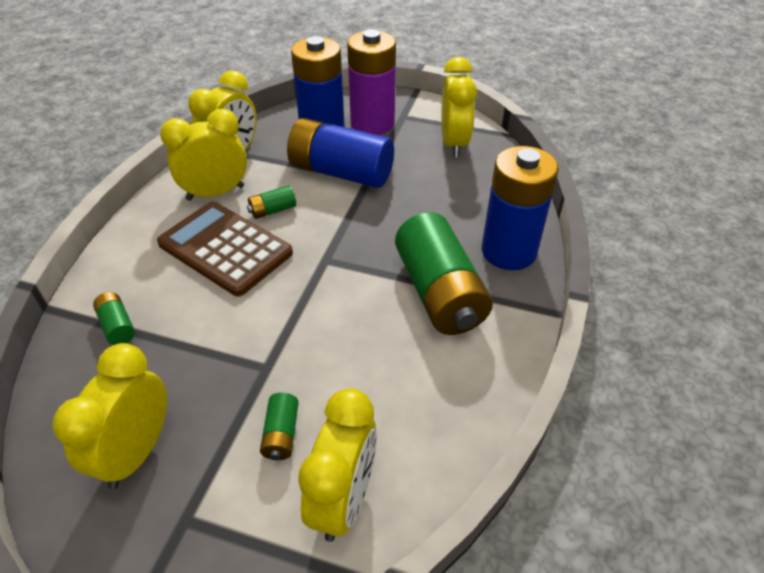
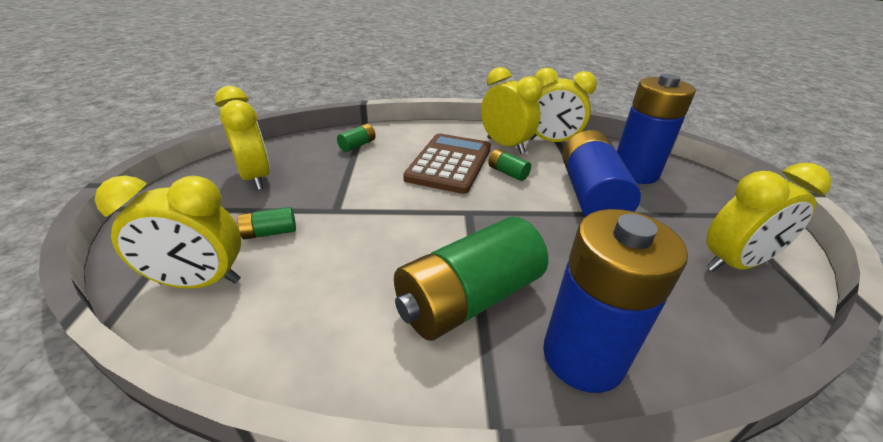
camera: 70 degrees right, 10 degrees down
yellow clock [52,343,167,489] -> yellow clock turned 60 degrees clockwise [214,86,270,190]
purple battery [347,29,396,135] -> none

